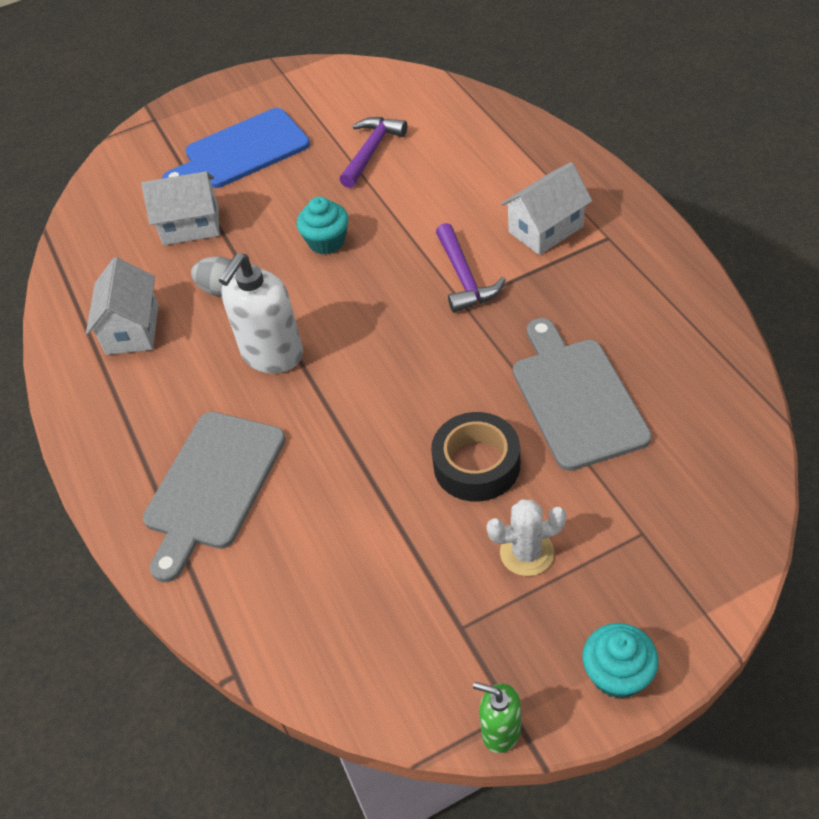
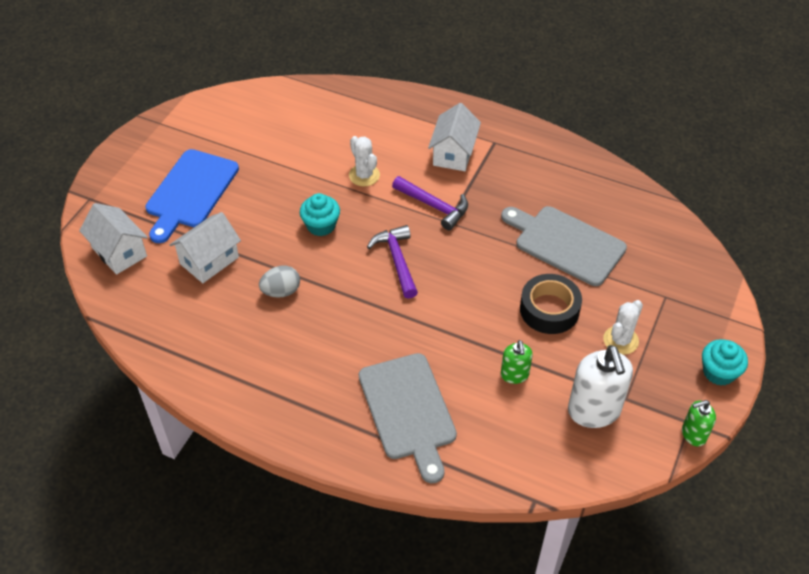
camera: 45 degrees left, 0 degrees up
white house [86,257,158,355] -> white house moved to [79,203,148,275]
white soap dispenser [219,253,303,373] -> white soap dispenser moved to [568,345,633,428]
purple hammer [339,117,407,188] -> purple hammer moved to [367,225,418,299]
none -> white cactus [349,136,380,186]
none -> green soap dispenser [501,340,533,384]

